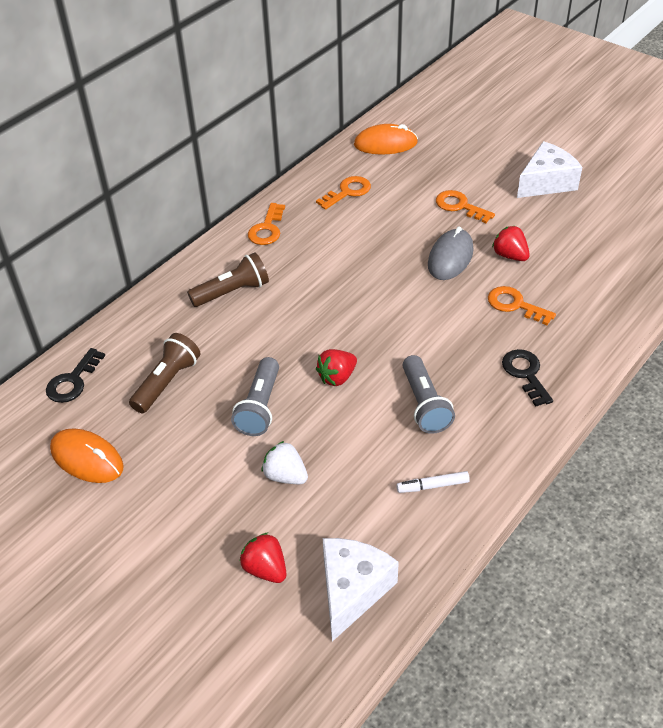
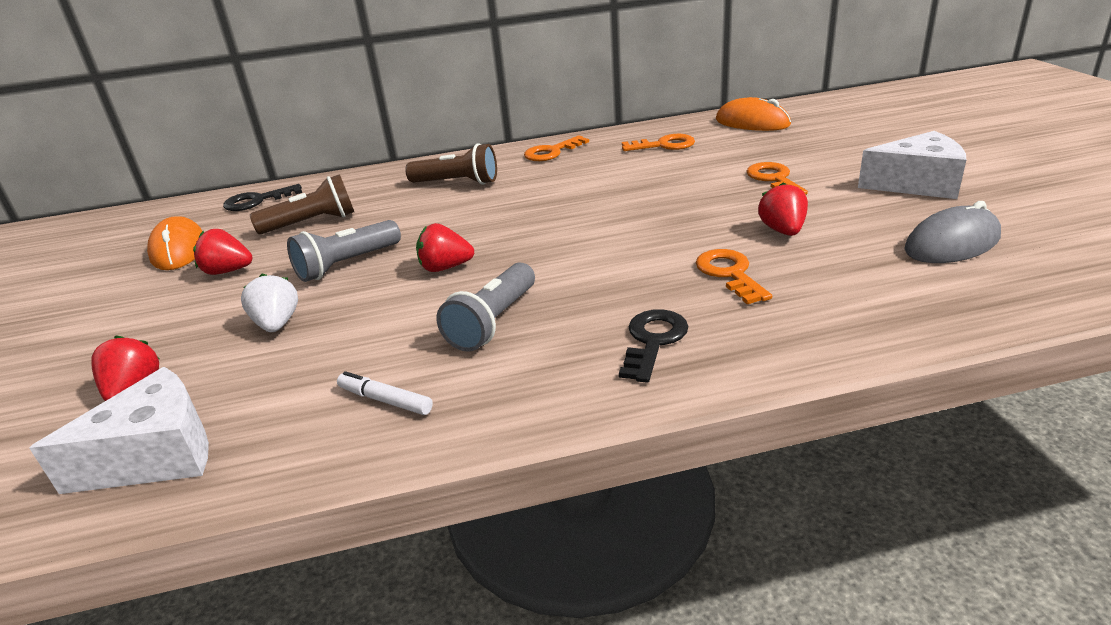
camera: 40 degrees right, 15 degrees down
grey mouse [428,226,474,280] -> grey mouse moved to [904,201,1001,263]
none -> red strawberry [193,229,252,275]

